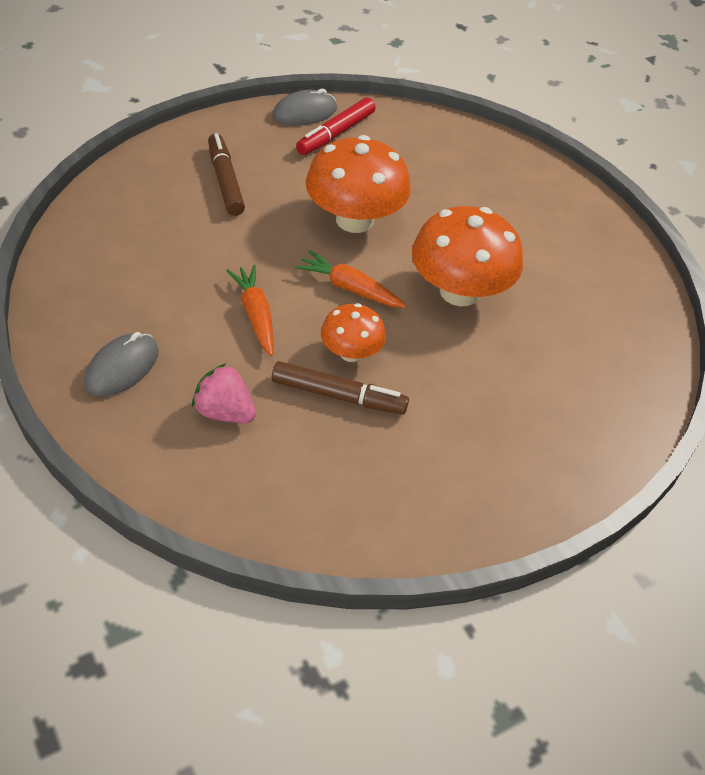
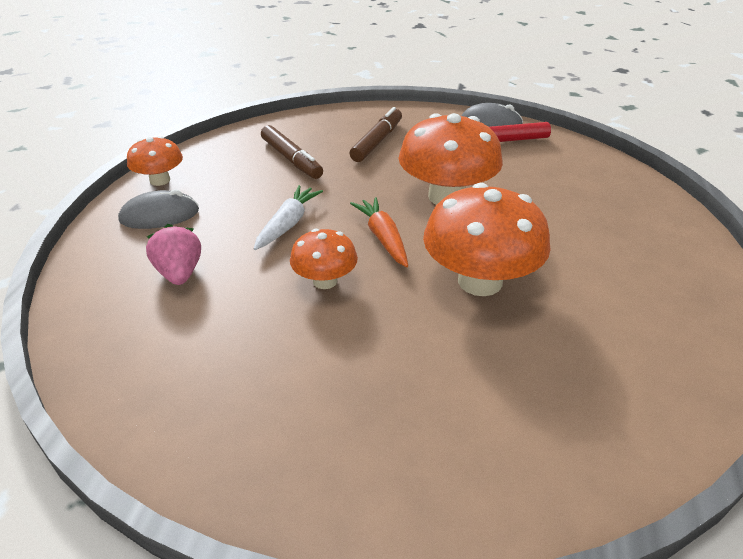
camera: 45 degrees right, 10 degrees down
orange carrot [226,265,273,356] -> white carrot [254,185,323,250]
brown marker [272,361,409,415] -> brown marker moved to [261,125,323,179]
none -> orange mushroom [127,136,183,186]

